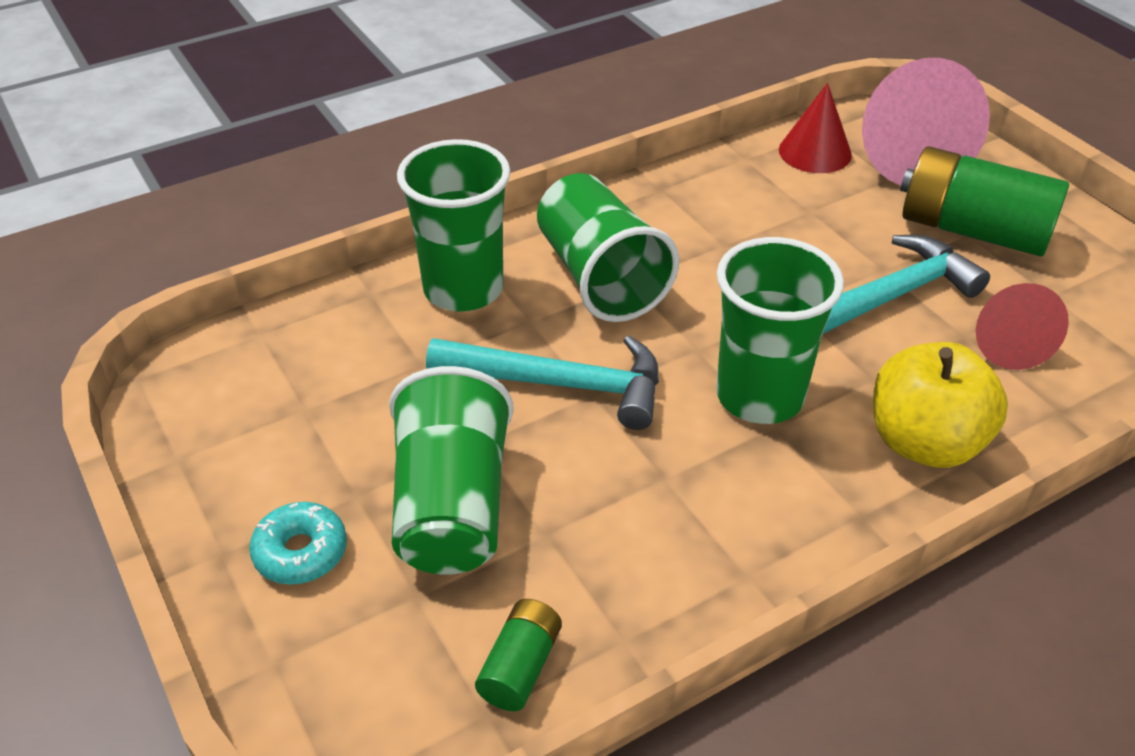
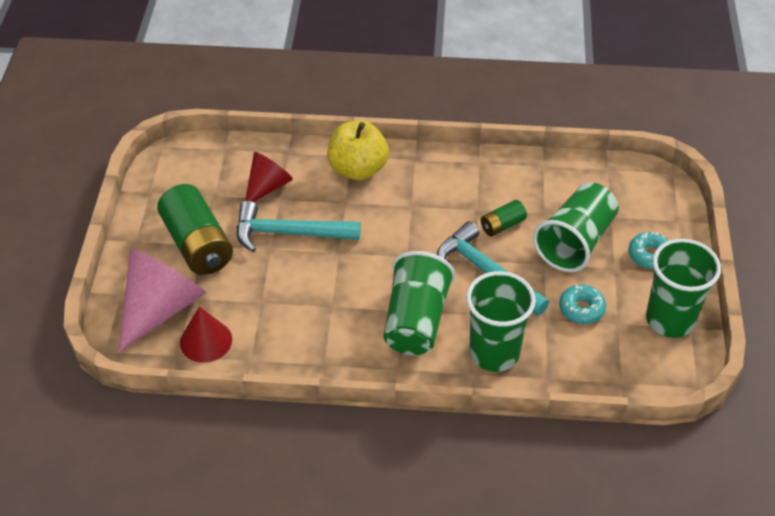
camera: 145 degrees left, 5 degrees up
green battery [475,599,562,711] -> green battery moved to [481,200,527,236]
green cup [716,237,844,424] -> green cup moved to [646,239,721,338]
none -> turquoise donut [559,284,606,324]

